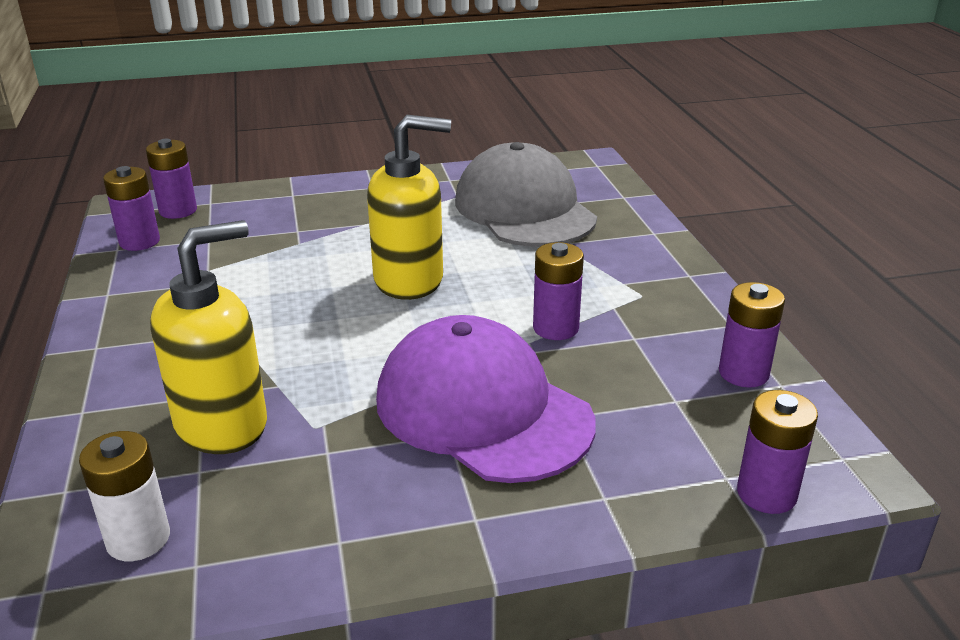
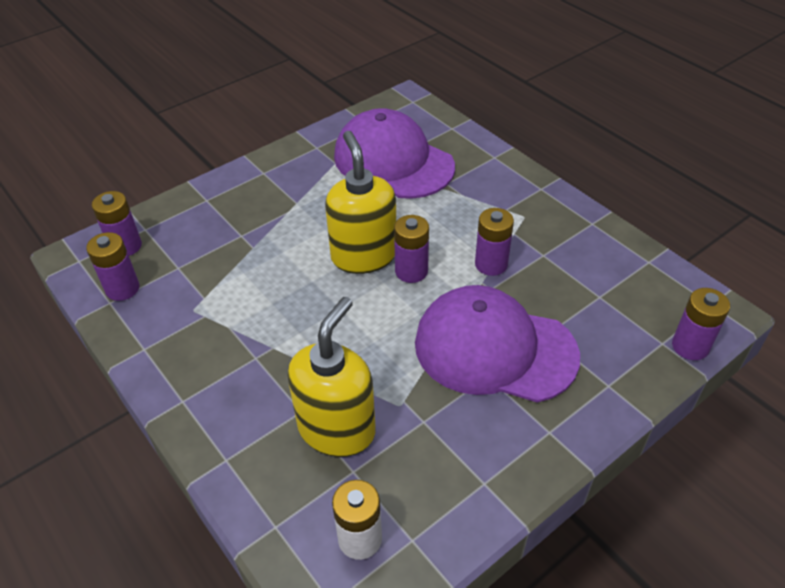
camera: 25 degrees left, 15 degrees up
yellow soap dispenser [367,115,451,300] -> yellow soap dispenser turned 75 degrees counterclockwise [325,131,396,274]
grey cap [455,142,597,247] -> purple cap [334,108,455,199]
purple battery [719,282,785,388] -> purple battery moved to [394,215,429,283]

